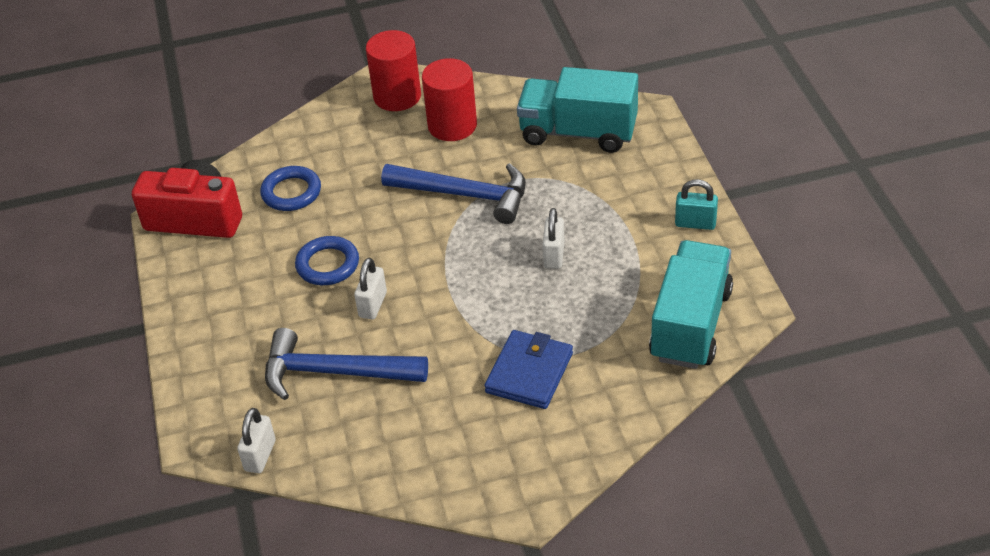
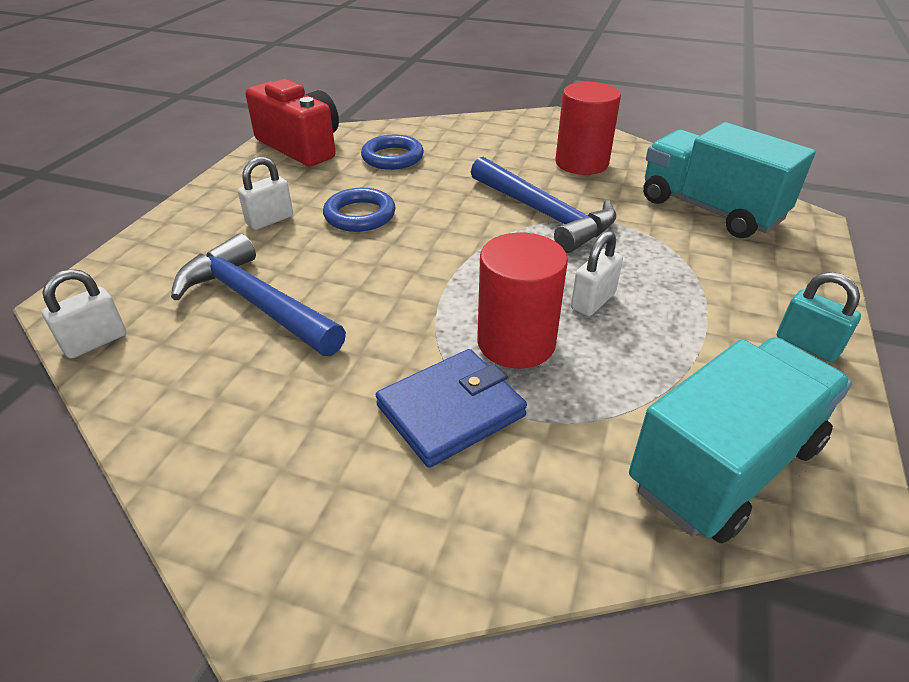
camera: 30 degrees right, 5 degrees down
white padlock [354,258,387,319] -> white padlock moved to [238,156,293,230]
red cylinder [366,30,421,111] -> red cylinder moved to [477,233,568,369]

